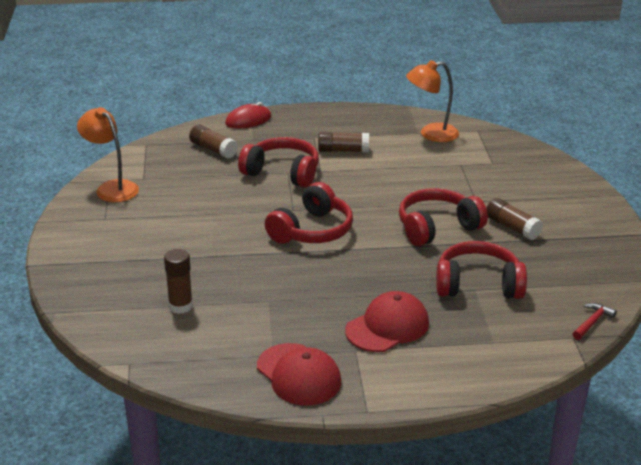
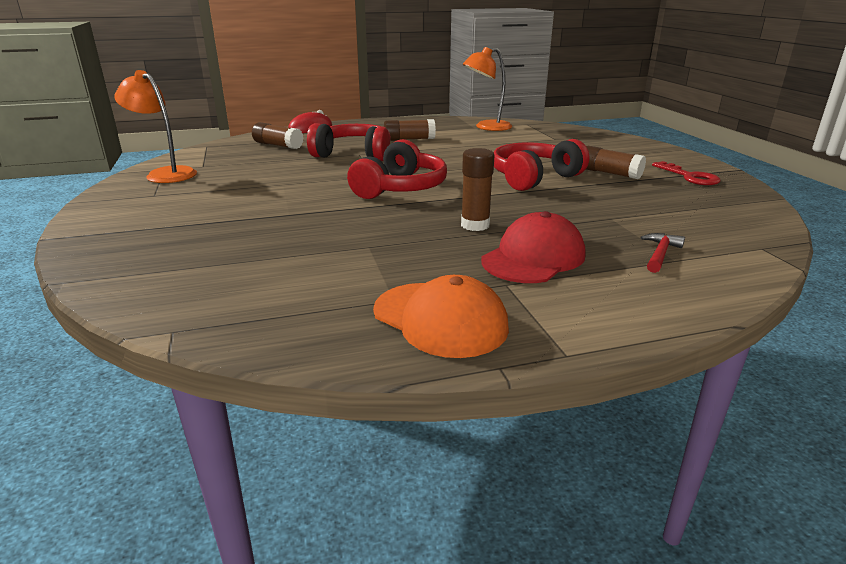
camera: 10 degrees left, 5 degrees down
brown glue stick [164,249,193,314] -> brown glue stick moved to [461,148,494,231]
red cap [257,343,341,405] -> orange cap [373,275,509,358]
red headphones [436,241,527,299] -> none
red hammer [573,303,617,340] -> red hammer moved to [641,233,685,273]
none -> red key [652,161,720,185]

